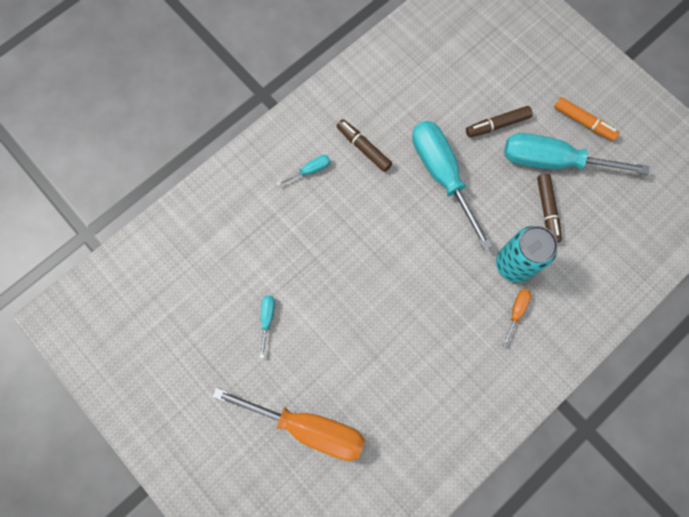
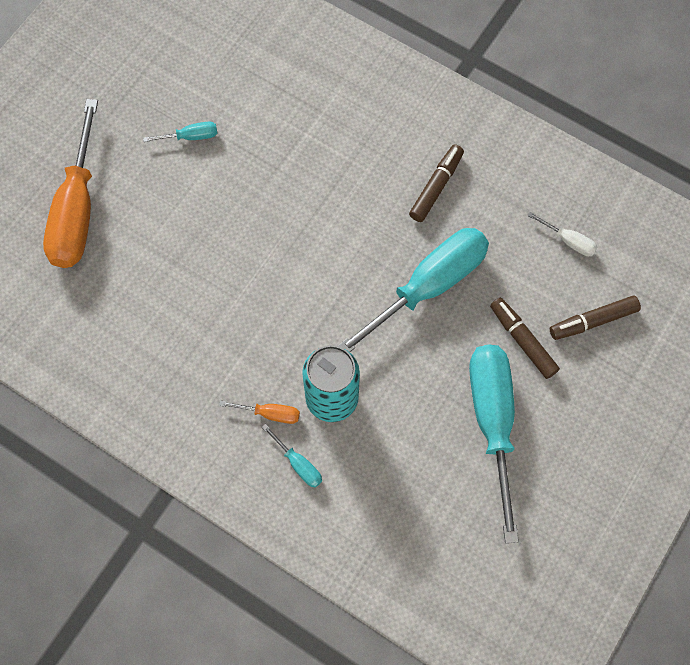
camera: 75 degrees right, 5 degrees down
turquoise screwdriver [277,155,330,186] -> turquoise screwdriver moved to [262,424,322,488]
brown marker [537,174,562,243] -> brown marker moved to [550,295,641,340]
orange marker [554,97,620,141] -> none
none -> white screwdriver [527,212,598,256]

